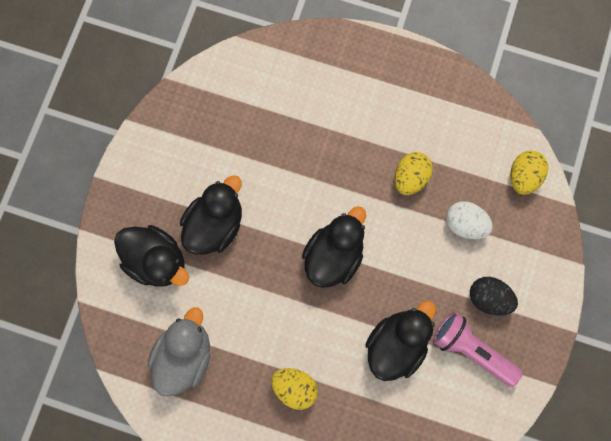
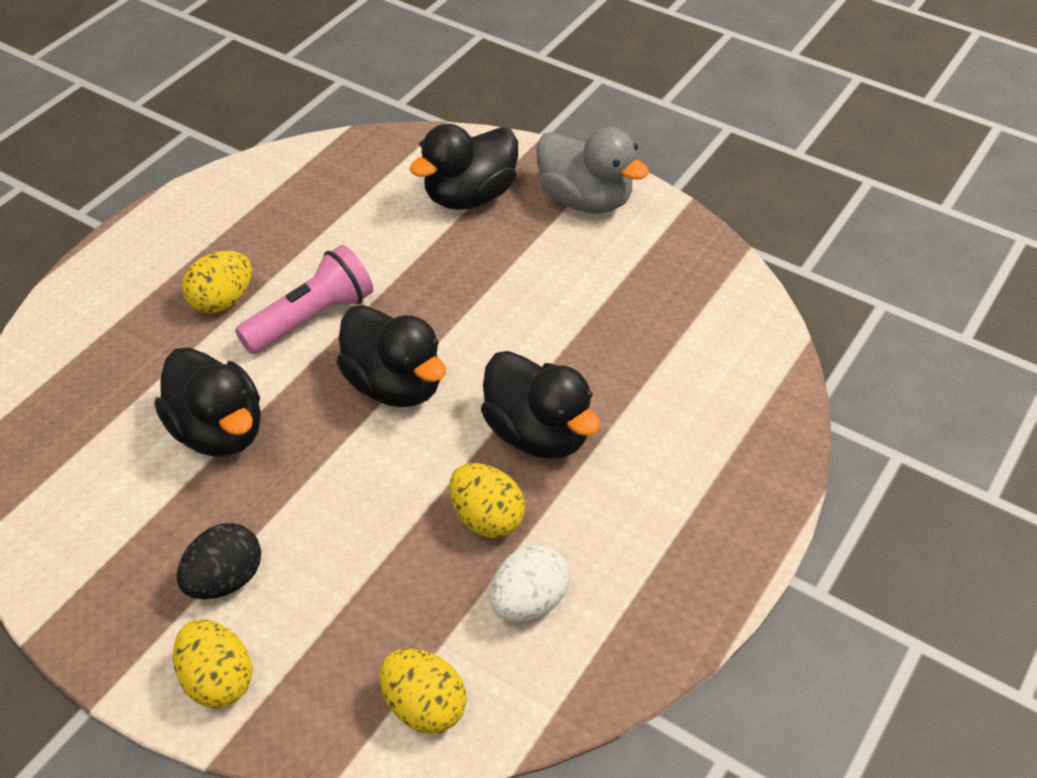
camera: 105 degrees right, 30 degrees down
grey duck [148,307,210,397] -> grey duck moved to [536,127,649,213]
black duck [180,175,242,255] -> black duck moved to [481,351,600,459]
pink flashlight [433,312,523,387] -> pink flashlight moved to [235,245,373,354]
white egg [446,201,493,239] -> white egg moved to [490,544,569,622]
none -> yellow egg [173,619,252,708]

